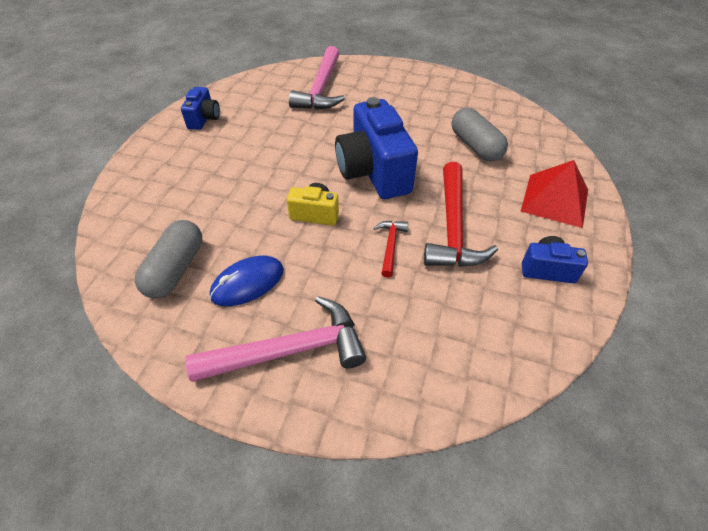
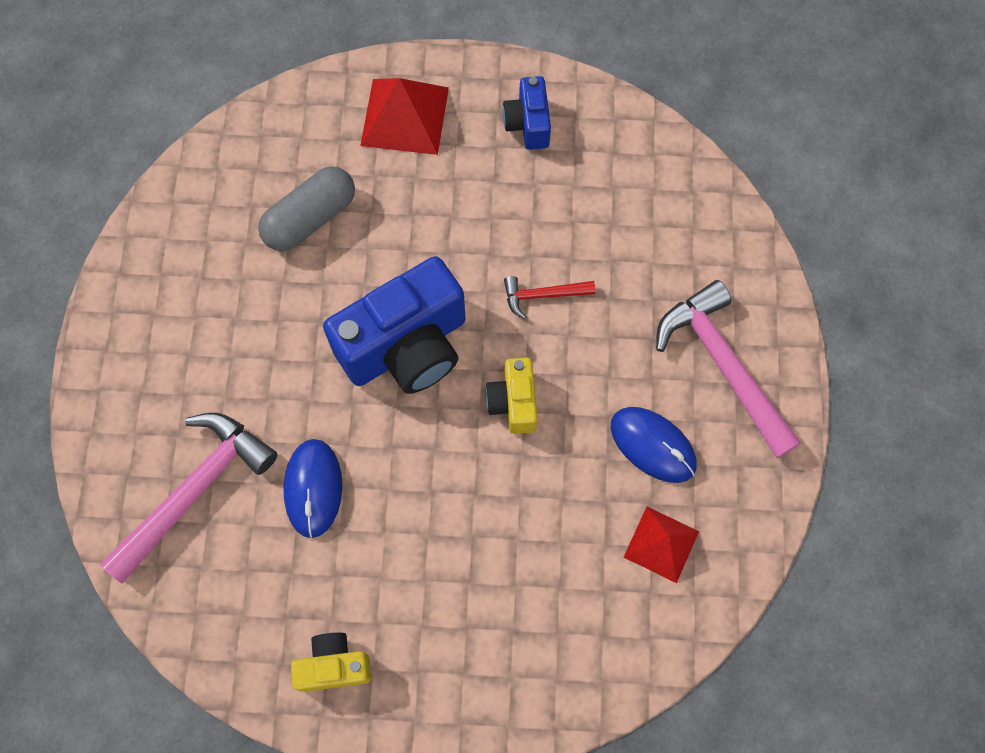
camera: 105 degrees left, 20 degrees up
grey capsule [135,220,202,299] -> red pyramid [624,507,699,583]
blue camera [181,87,220,130] -> yellow camera [291,632,371,692]
pink hammer [289,46,345,110] -> pink hammer turned 45 degrees counterclockwise [100,413,278,583]
red hammer [424,162,498,267] -> none
none -> blue mouse [283,439,342,538]

